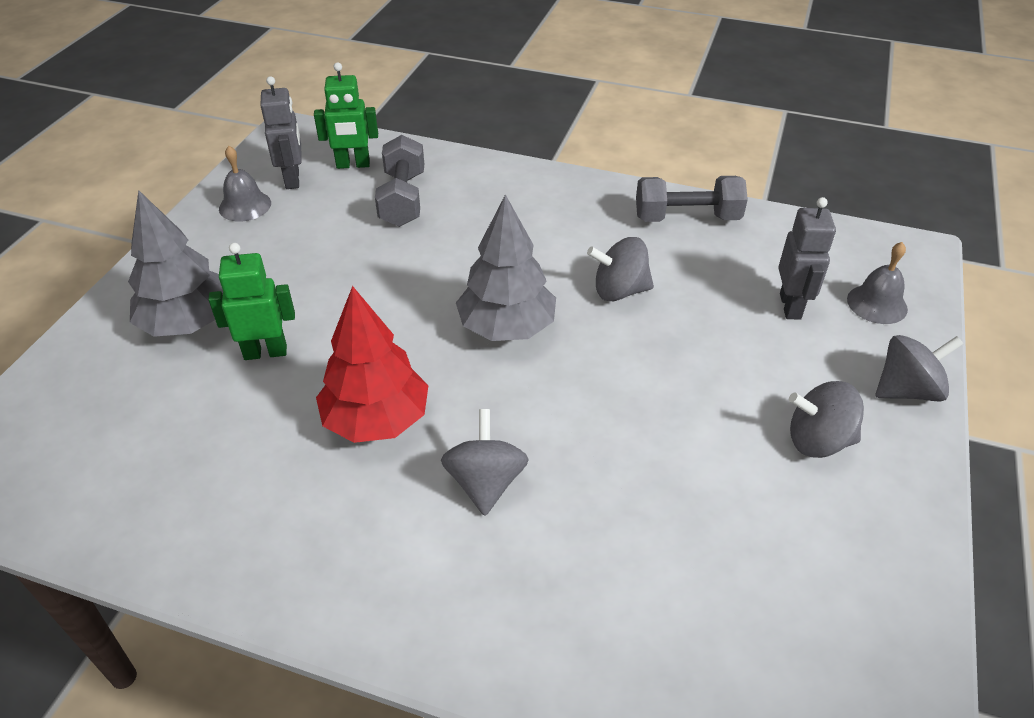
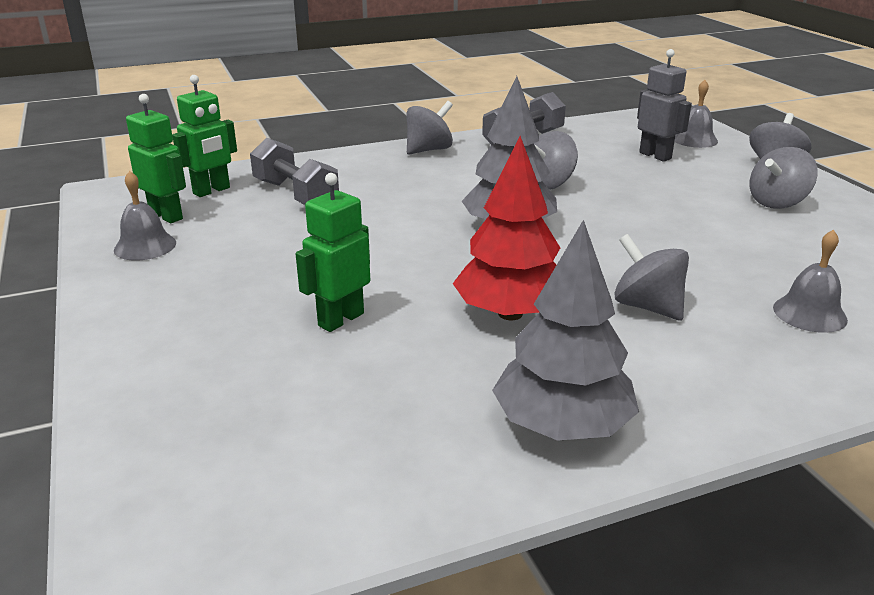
camera: 40 degrees left, 15 degrees down
grey tree [128,190,223,337] -> grey tree moved to [492,220,639,441]
grey robot [260,76,302,189] -> green robot [126,94,186,223]
none -> grey spinning top [406,101,453,155]
none -> grey bell [773,229,848,333]

